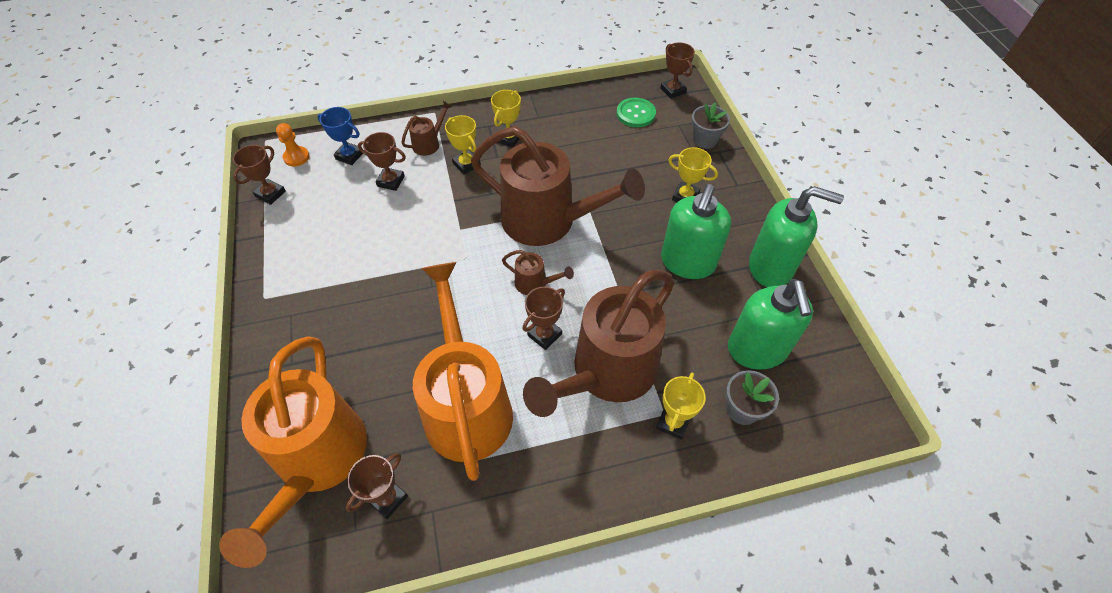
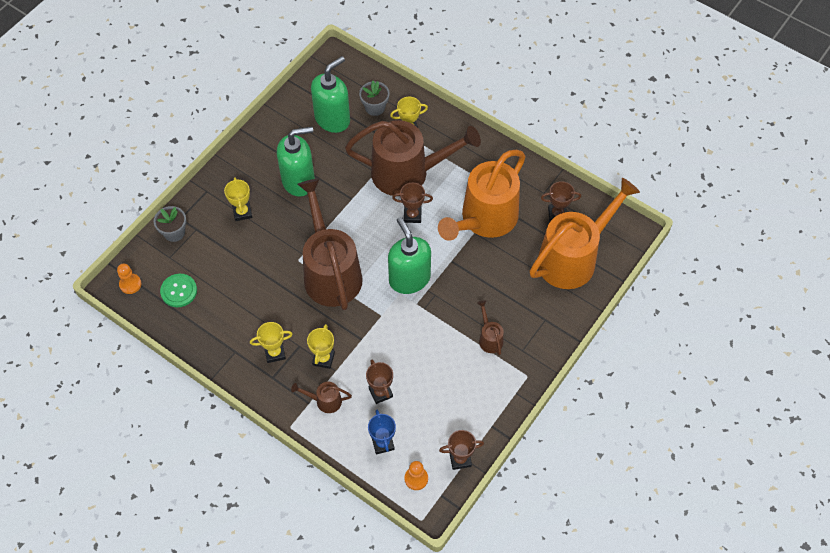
camera: 130 degrees left, 5 degrees up
brown watering can [502,250,574,295] -> brown watering can moved to [477,300,504,355]
brown trophy [660,42,695,99] -> orange pawn [117,264,141,294]
green soap dispenser [749,186,844,287] -> green soap dispenser moved to [388,217,431,294]

